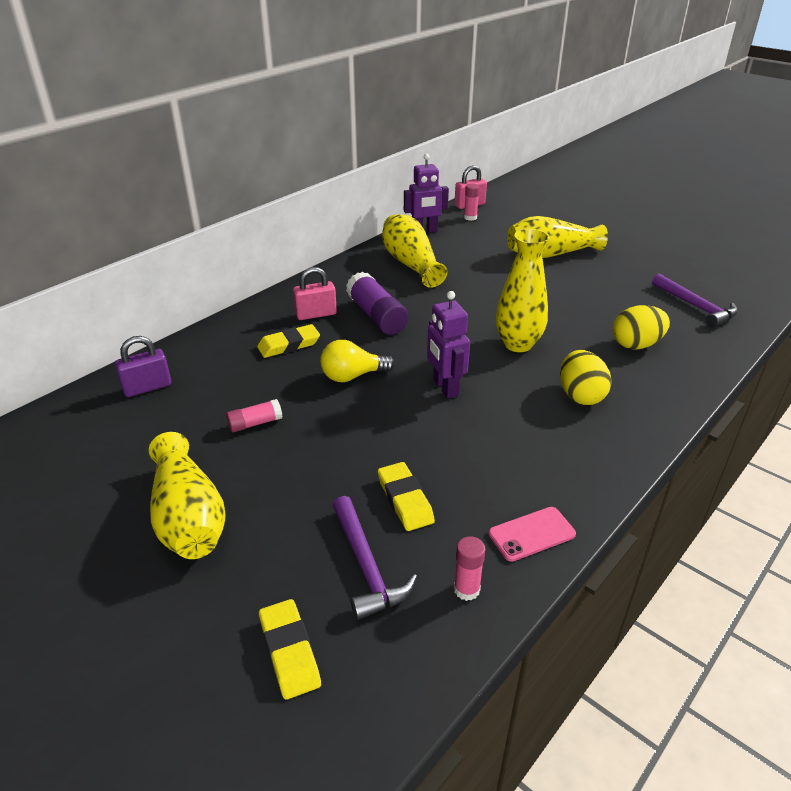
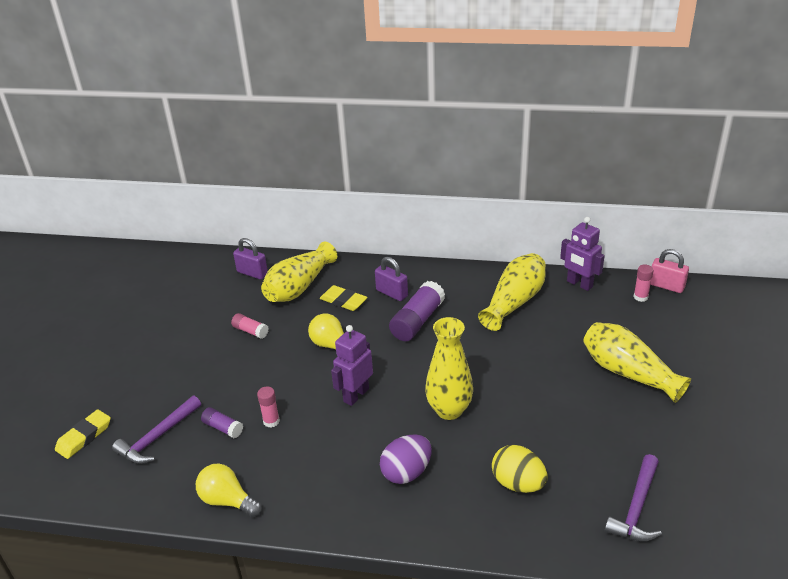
camera: 60 degrees right, 0 degrees up
yellow vase [149,432,226,559] -> yellow vase moved to [261,242,337,302]
pink padlock [293,267,337,320] -> purple padlock [375,257,408,301]
yellow eraser [378,462,435,531] -> purple glue stick [201,407,243,438]
pink glue stick [454,536,485,601] -> pink glue stick moved to [257,386,280,427]
pink phone [488,507,576,562] -> yellow light bulb [196,463,262,517]
yellow egg [560,350,611,405] -> purple egg [380,434,432,484]

